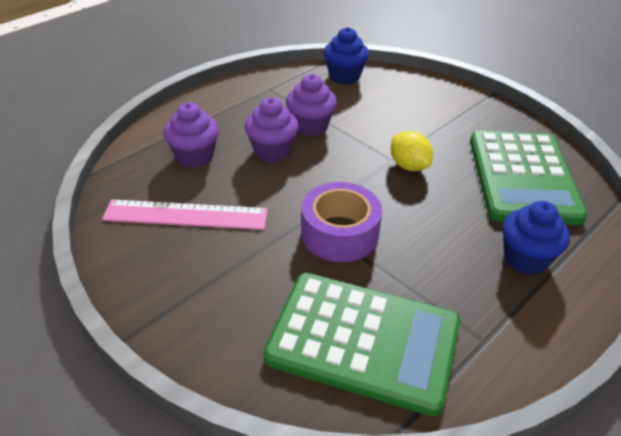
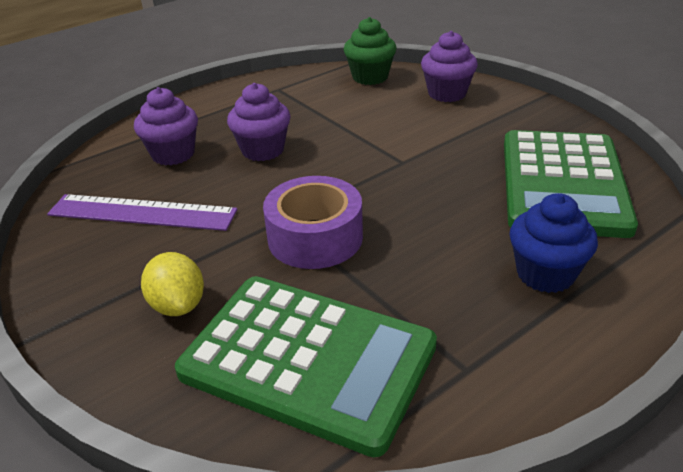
camera: 10 degrees right, 5 degrees down
pink ruler [102,199,268,230] -> purple ruler [47,194,238,231]
purple cupcake [286,74,337,136] -> purple cupcake moved to [421,31,478,102]
blue cupcake [324,27,369,85] -> green cupcake [343,17,396,85]
yellow lemon [391,131,433,171] -> yellow lemon moved to [141,252,204,316]

